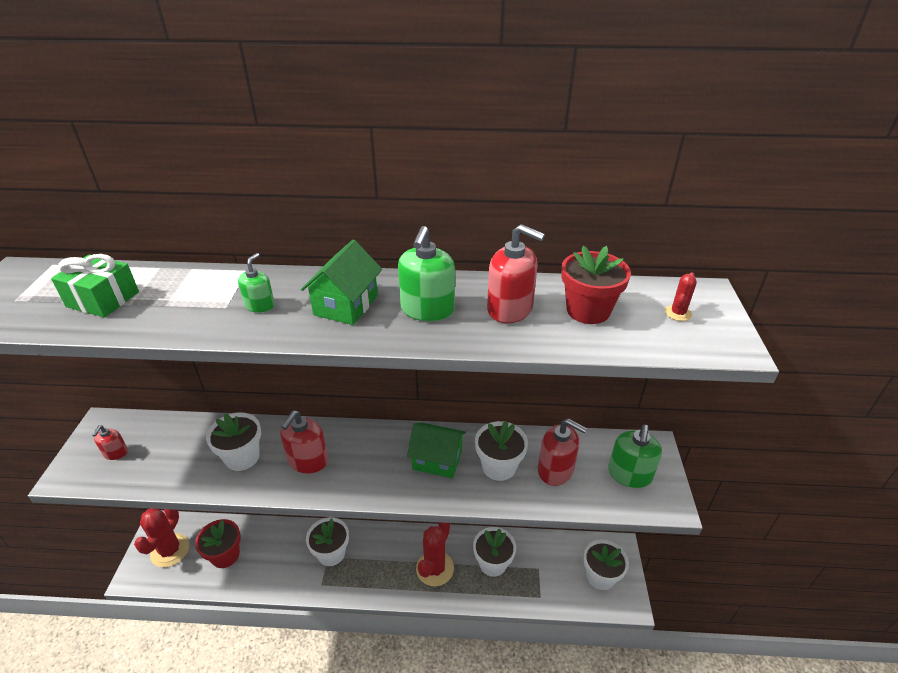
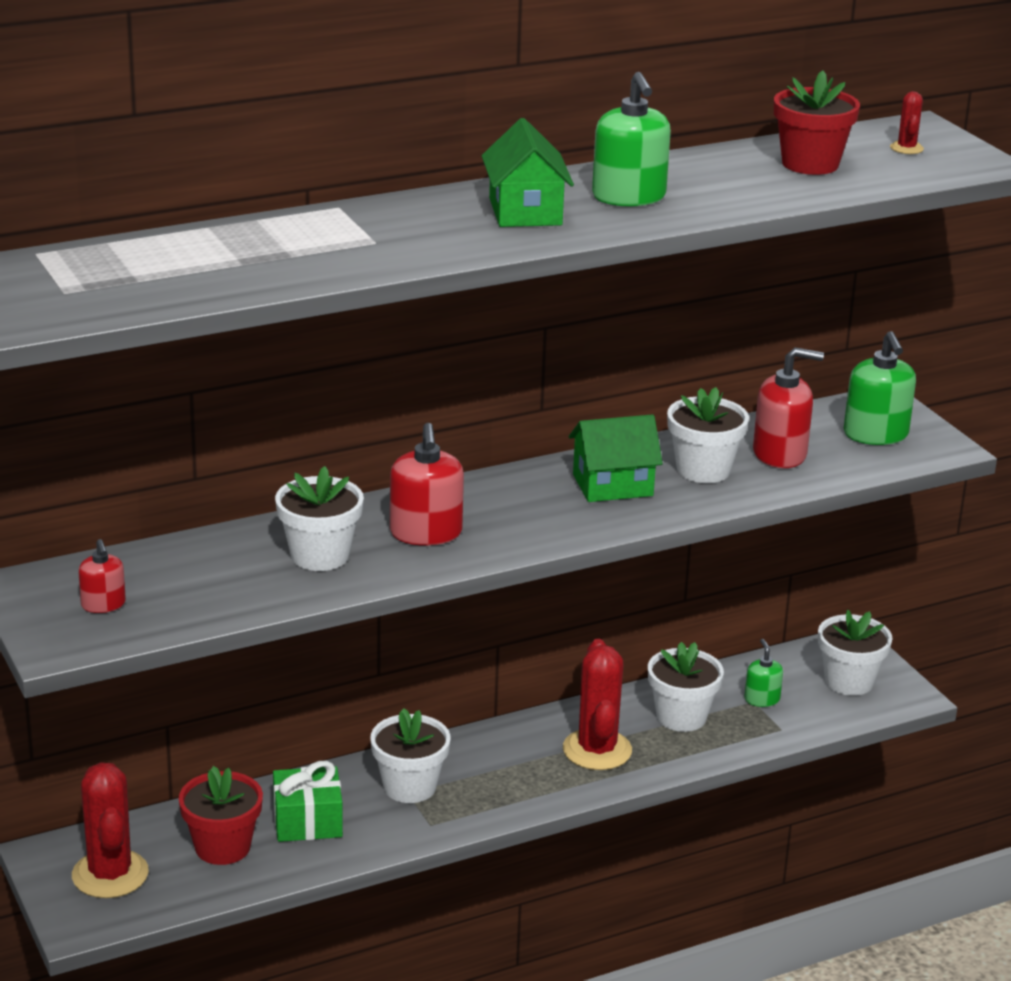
camera: 30 degrees left, 10 degrees down
green gift [51,254,139,318] -> green gift moved to [273,761,343,842]
green soap dispenser [238,253,275,313] -> green soap dispenser moved to [744,639,783,707]
red soap dispenser [487,224,545,323] -> none

